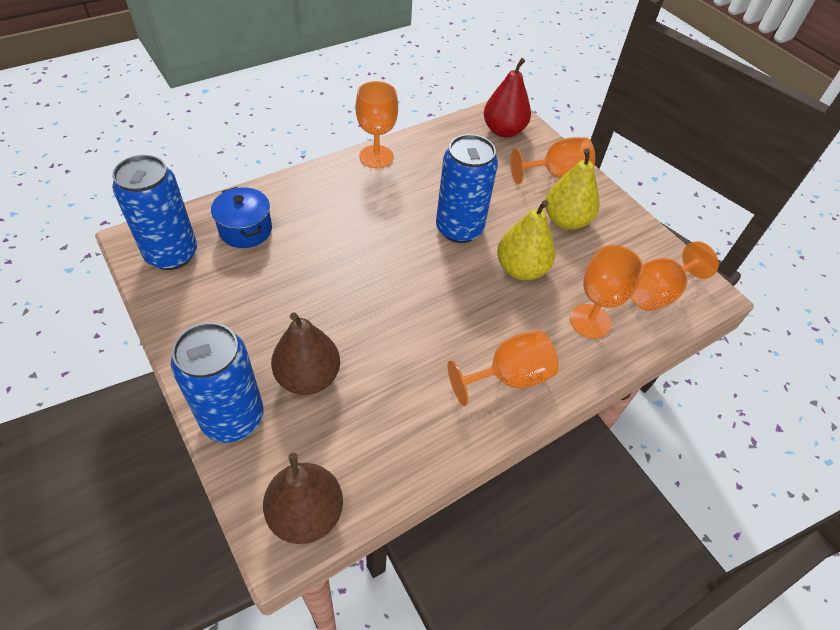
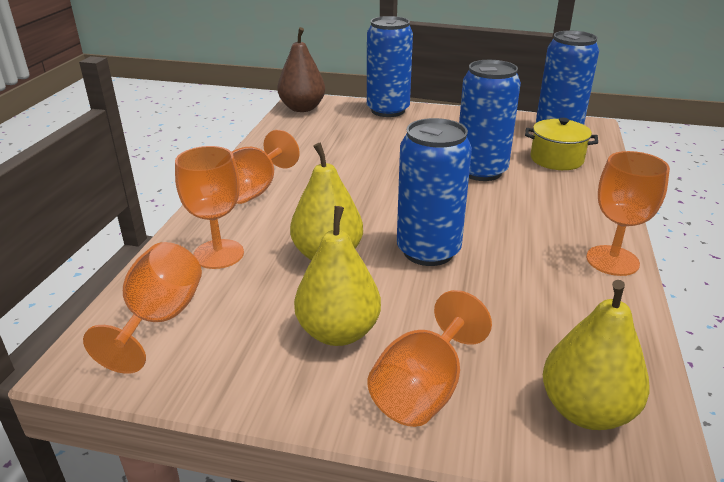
camera: 140 degrees right, 20 degrees down
blue pot [211,187,272,248] -> yellow pot [525,118,598,170]
brown pear [271,312,340,395] -> none
red pear [484,58,531,138] -> yellow pear [543,280,649,430]
none -> blue can [459,60,521,181]

